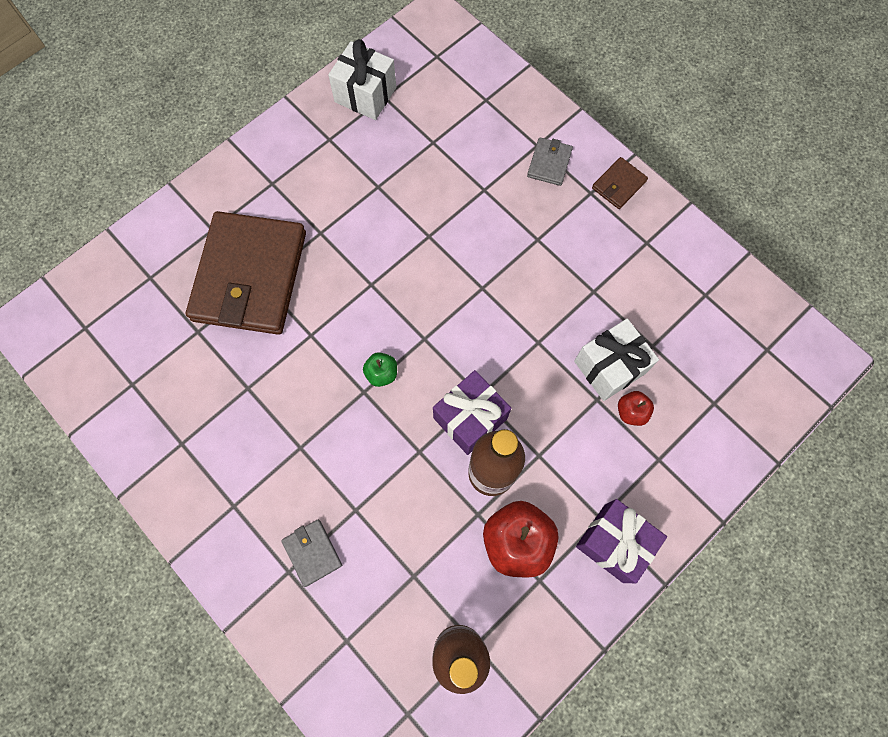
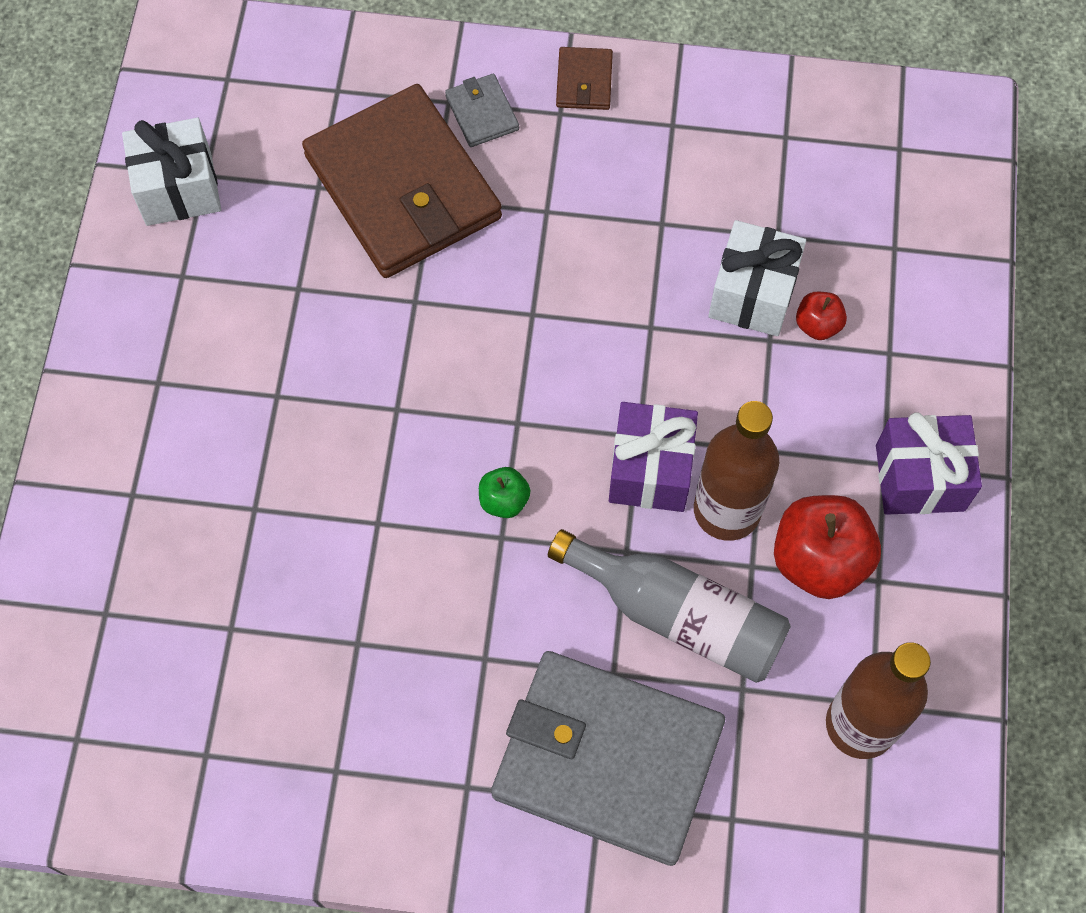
camera: 40 degrees left, 5 degrees down
brown wallet [186,211,306,335] -> brown wallet moved to [302,84,502,278]
grey wallet [281,520,342,587] -> grey wallet [491,651,725,866], size x2.47
none -> grey bottle [548,529,791,683]

